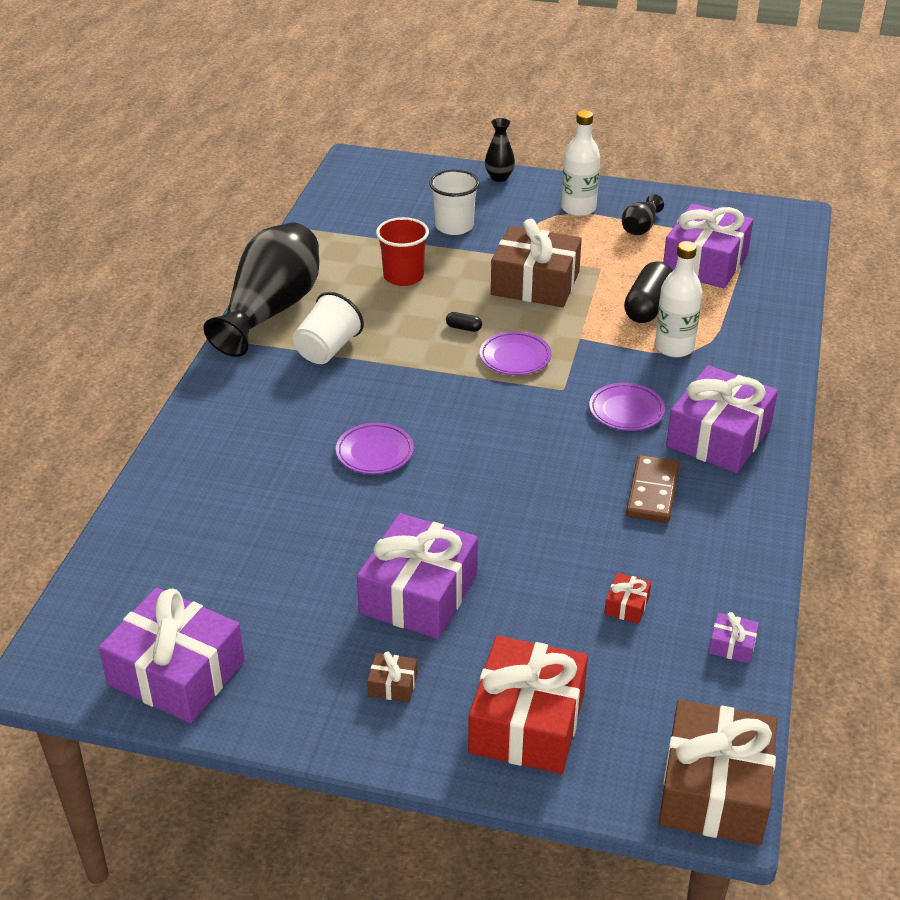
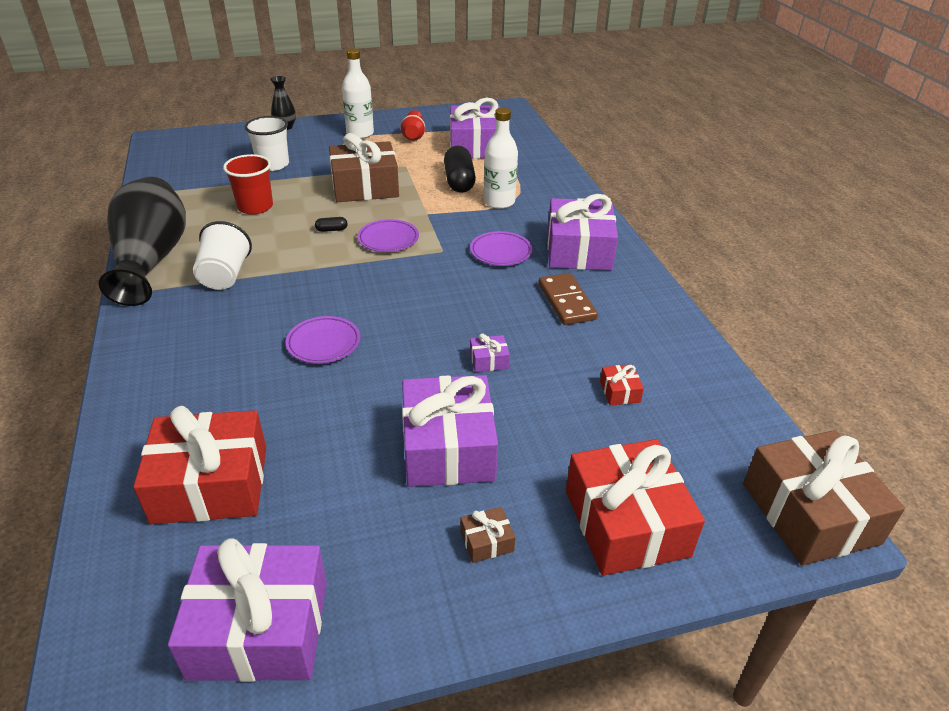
camera: 30 degrees left, 0 degrees up
black vase [622,194,664,235] -> red vase [400,110,425,141]
purple gift [709,612,759,663] -> purple gift moved to [470,334,510,372]
none -> red gift [133,406,266,524]

